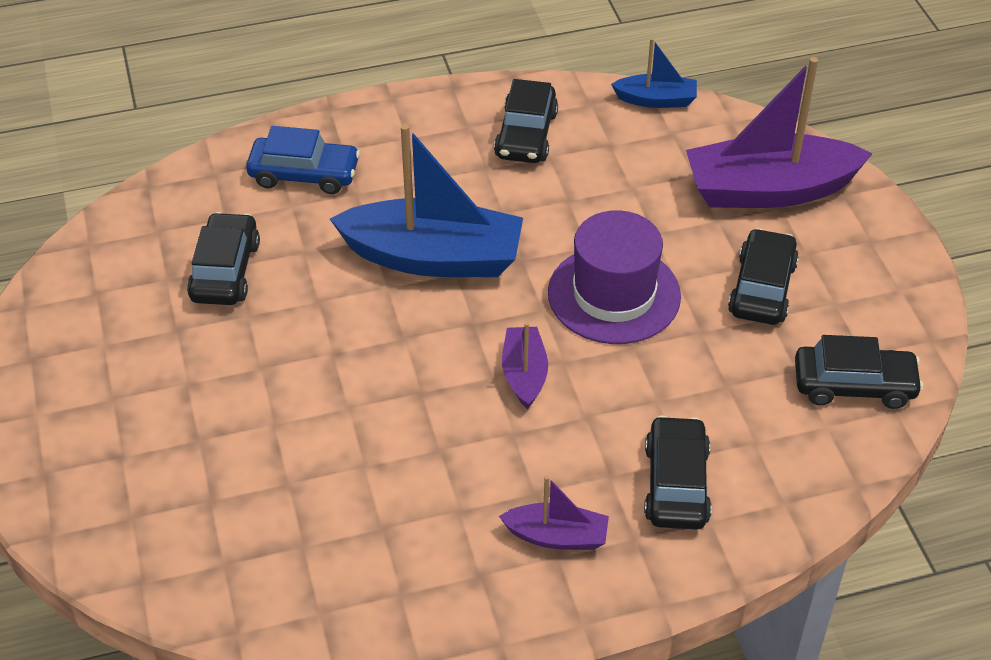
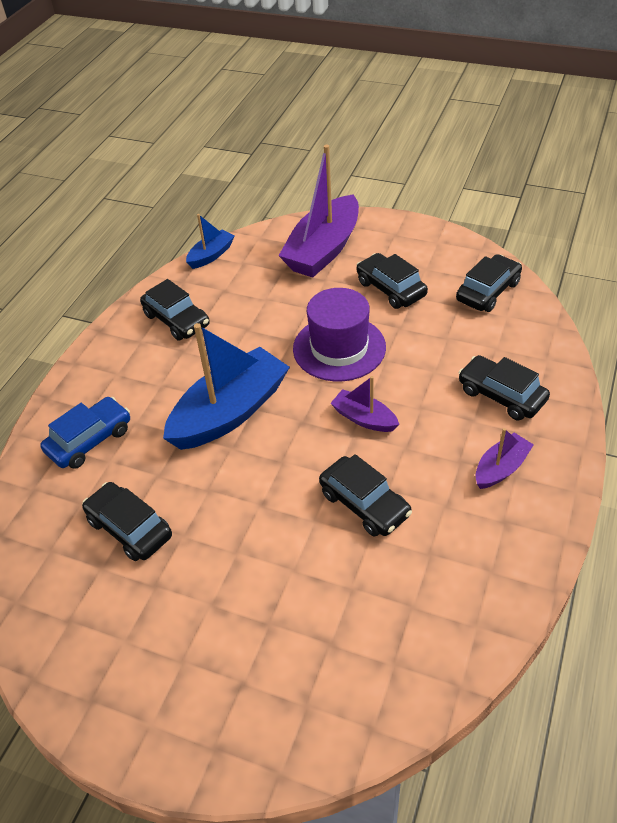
camera: 50 degrees left, 0 degrees up
none -> black car [319,454,412,537]

